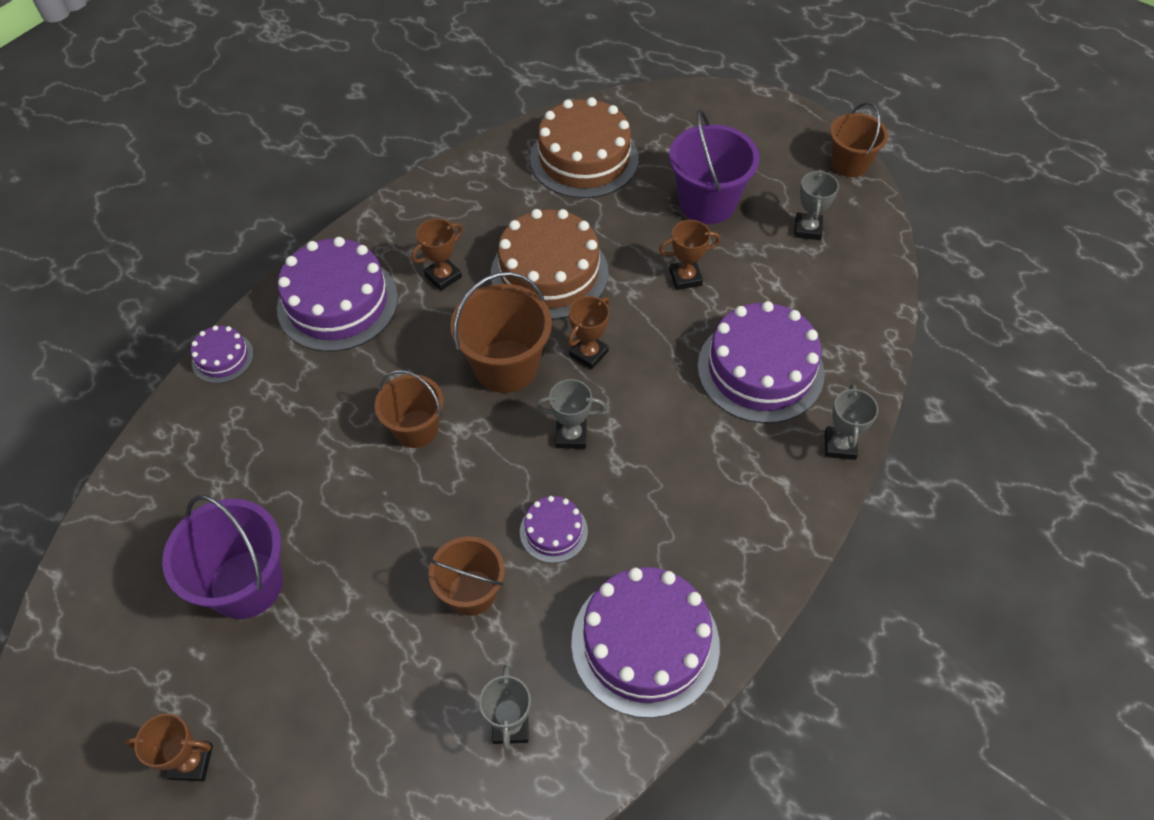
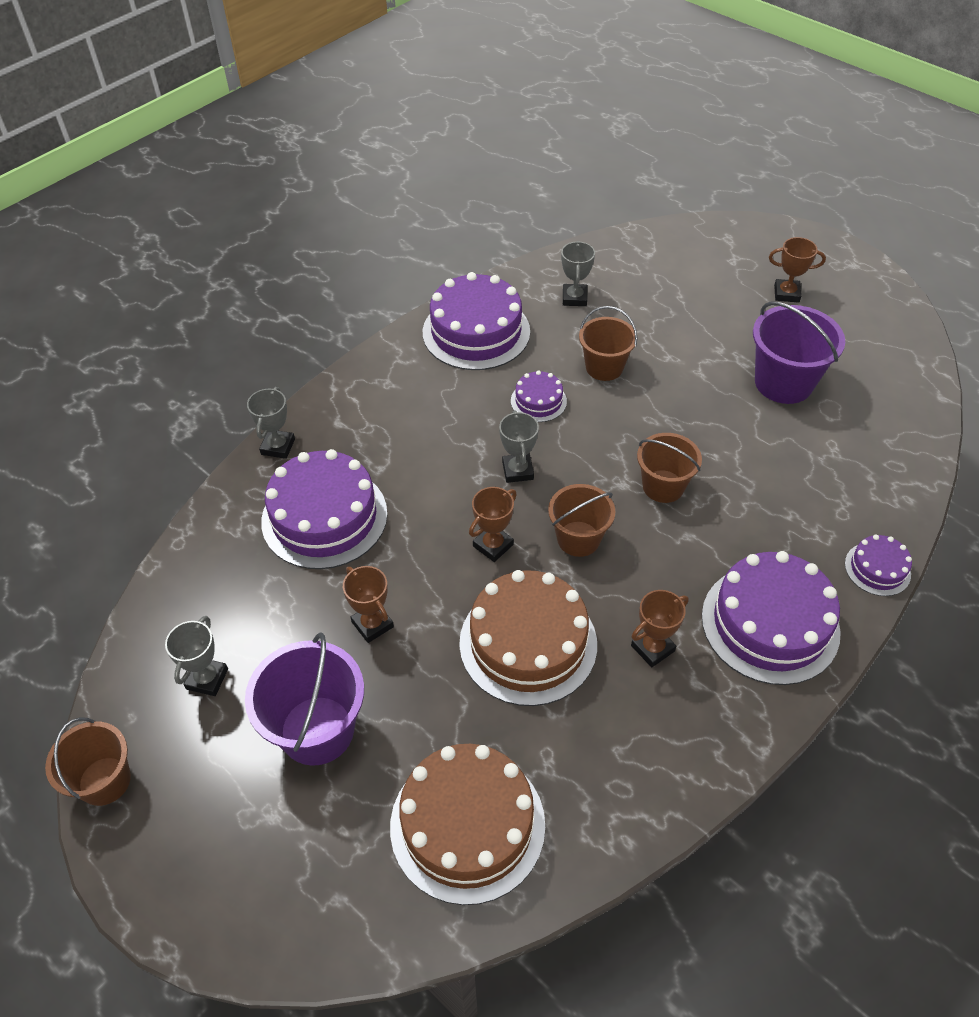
camera: 175 degrees left, 5 degrees down
brown bucket [451,272,552,393] -> brown bucket [548,484,616,557], size x0.66
grey trophy [536,379,606,449] -> grey trophy turned 75 degrees clockwise [499,410,539,483]
brown trophy [659,220,721,290] -> brown trophy turned 60 degrees clockwise [343,566,394,643]

